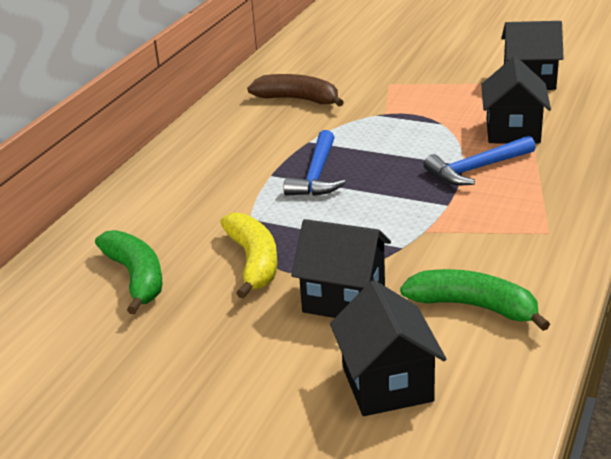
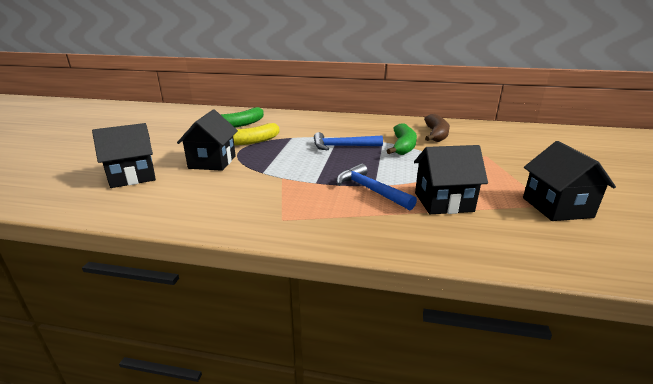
camera: 75 degrees right, 5 degrees down
green banana [400,269,550,331] -> green banana moved to [387,123,417,155]

